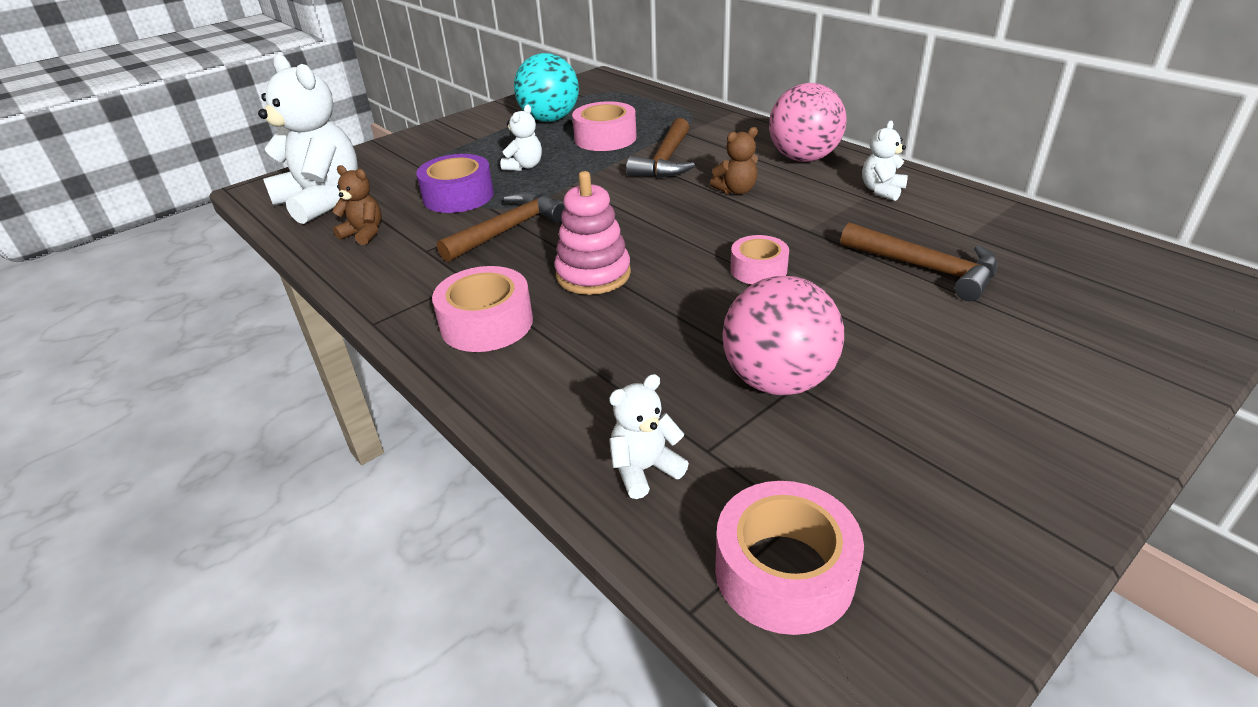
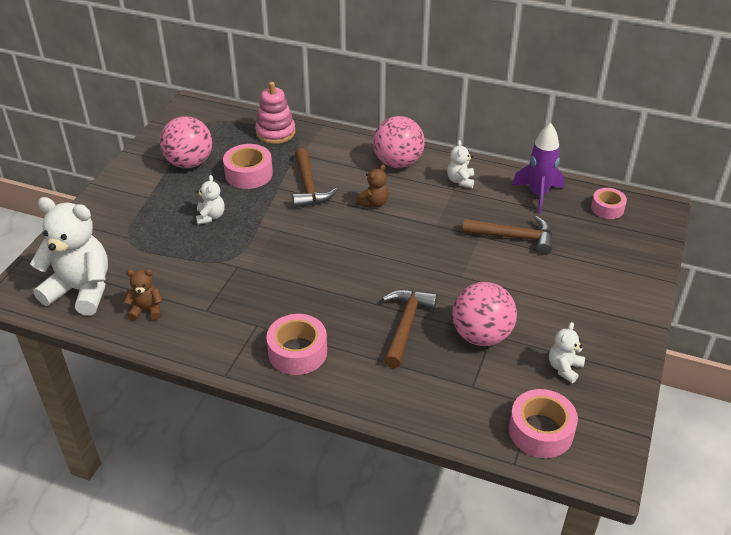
camera: 30 degrees left, 5 degrees up
purple tape [416,154,494,213] -> none
brown hammer [437,192,565,262] -> brown hammer moved to [382,289,437,368]
turquoise ball [514,53,579,122] -> pink ball [160,116,212,168]
pink stacking toy [554,171,631,295] -> pink stacking toy moved to [255,82,295,144]
white teddy bear [609,374,689,499] -> white teddy bear moved to [549,322,585,383]
pink tape [730,235,789,284] -> pink tape moved to [591,188,627,219]
none -> purple rocket [512,123,564,214]

